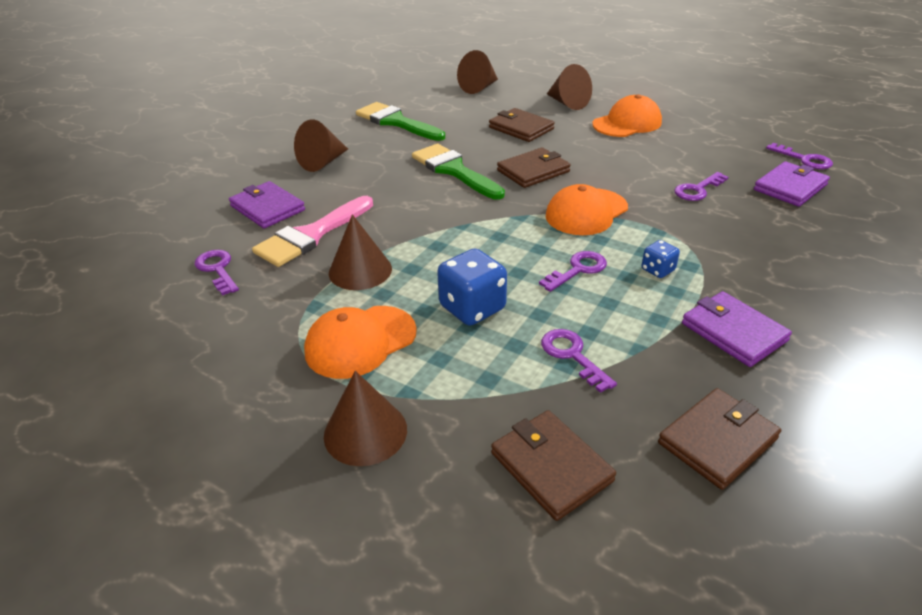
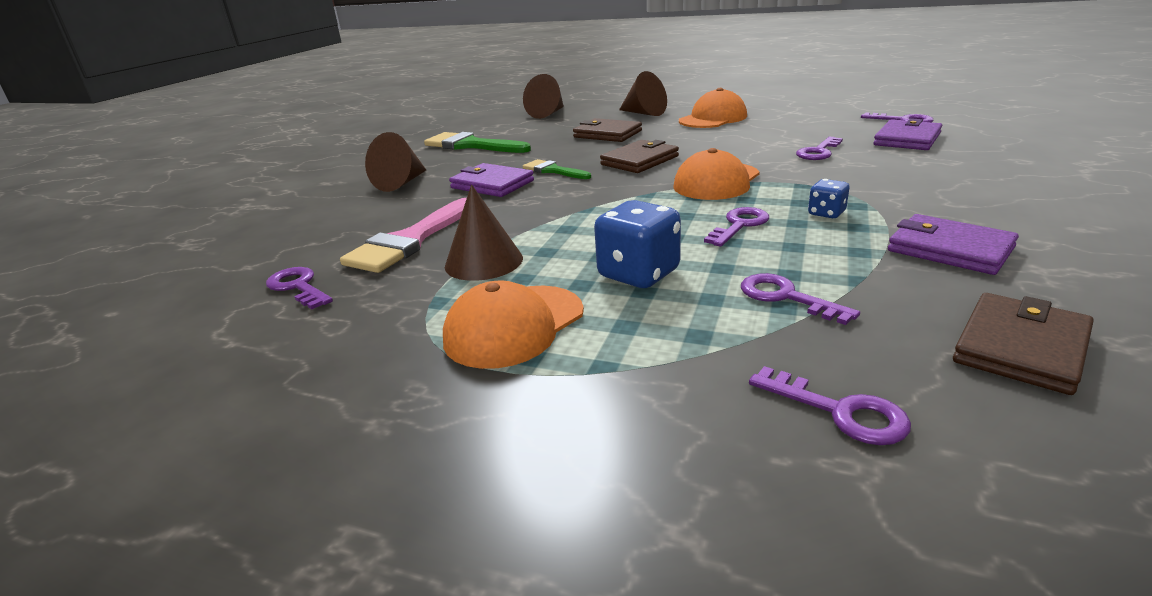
camera: 10 degrees left, 10 degrees down
purple wallet [229,181,305,228] -> purple wallet moved to [449,163,534,197]
brown cone [324,371,407,466] -> none
green brush [412,144,505,200] -> green brush [523,159,591,179], size x0.59
brown wallet [491,410,616,521] -> purple key [749,366,911,445]

